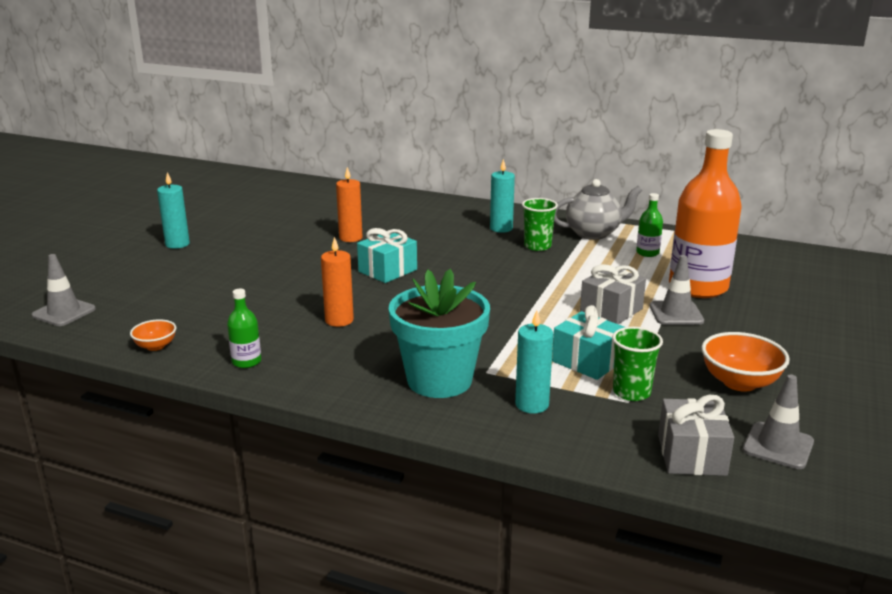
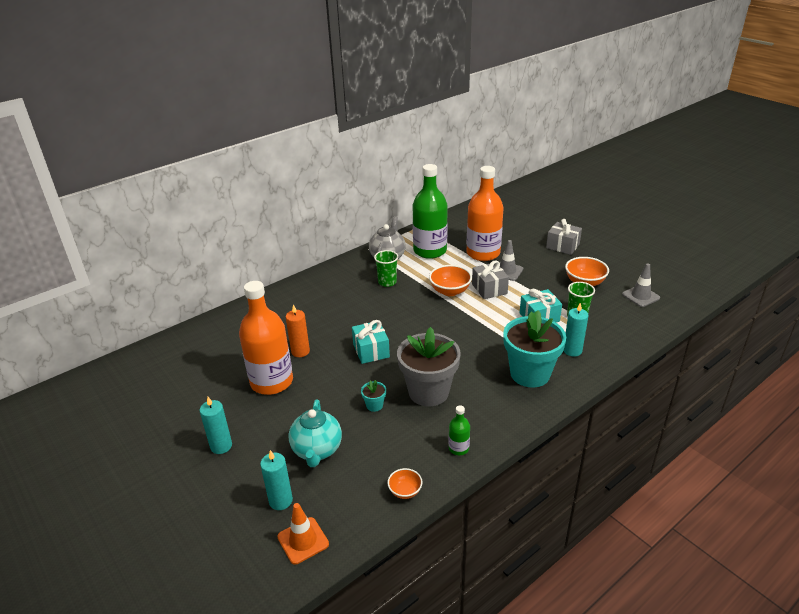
camera: 60 degrees left, 10 degrees up
grey traffic cone [32,254,96,326] -> orange traffic cone [277,503,329,564]
orange candle [321,237,354,327] -> grey flower pot [397,327,461,406]
turquoise candle [490,159,515,233] -> turquoise candle moved to [260,450,293,510]
green bottle [636,193,663,257] -> green bottle [413,164,448,259], size x2.35
grey gift [658,395,734,476] -> grey gift moved to [546,219,582,255]
none -> orange bottle [239,281,293,395]
none -> turquoise teapot [289,400,342,467]
none -> turquoise flower pot [361,380,386,412]
none -> orange bowl [429,265,472,296]

